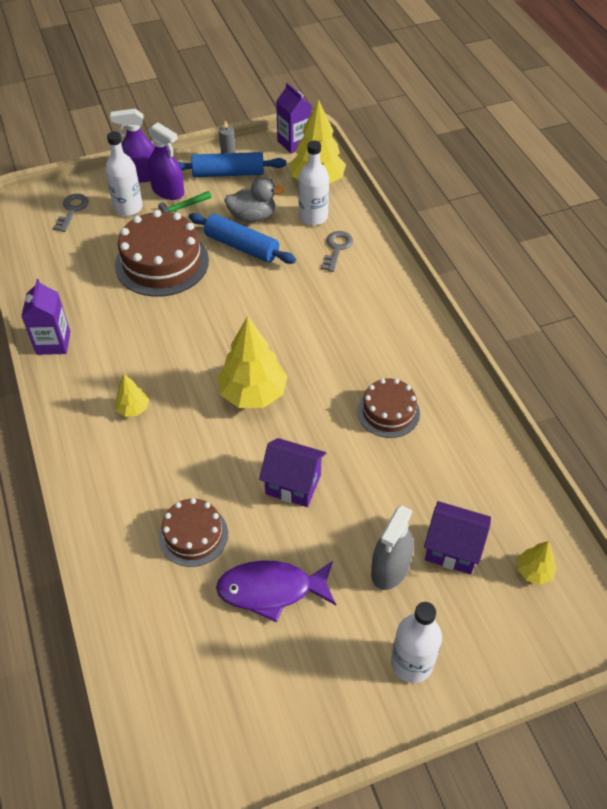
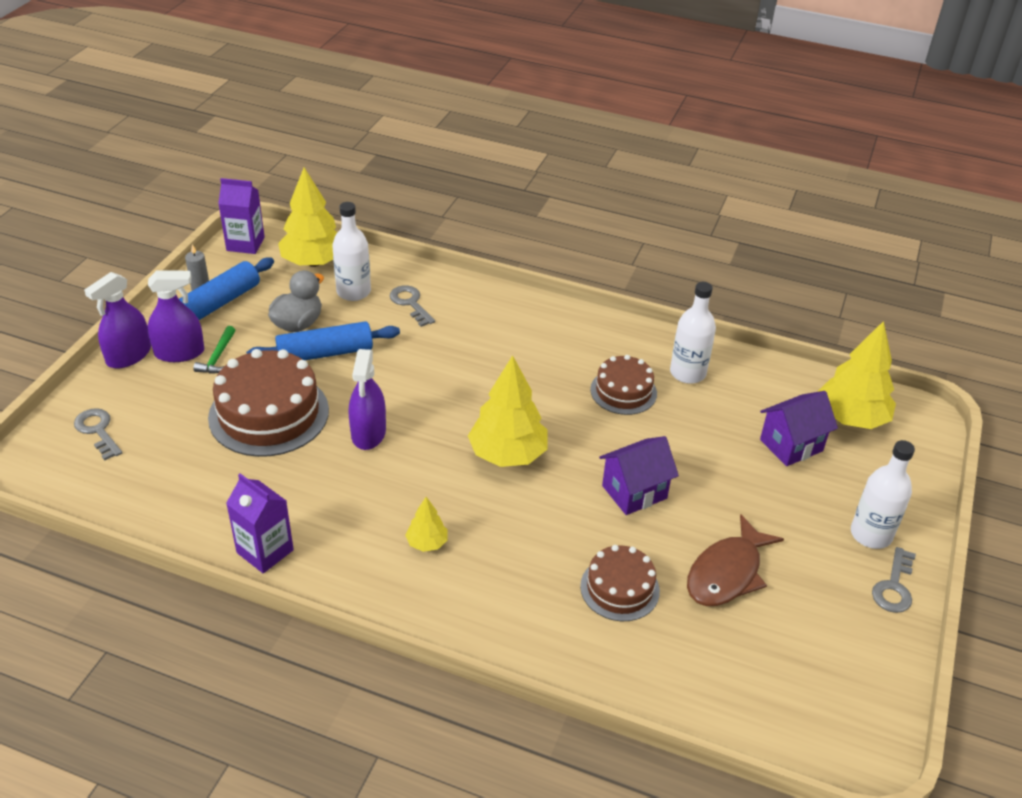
camera: 50 degrees left, 10 degrees down
white bottle [105,131,143,216] -> white bottle moved to [670,282,716,384]
purple fish [216,560,336,623] -> brown fish [687,515,784,606]
grey spray bottle [371,506,414,590] -> none
yellow tree [517,541,557,585] -> yellow tree [818,321,896,429], size x2.04
none -> purple spray bottle [349,349,386,450]
none -> grey key [872,547,916,613]

